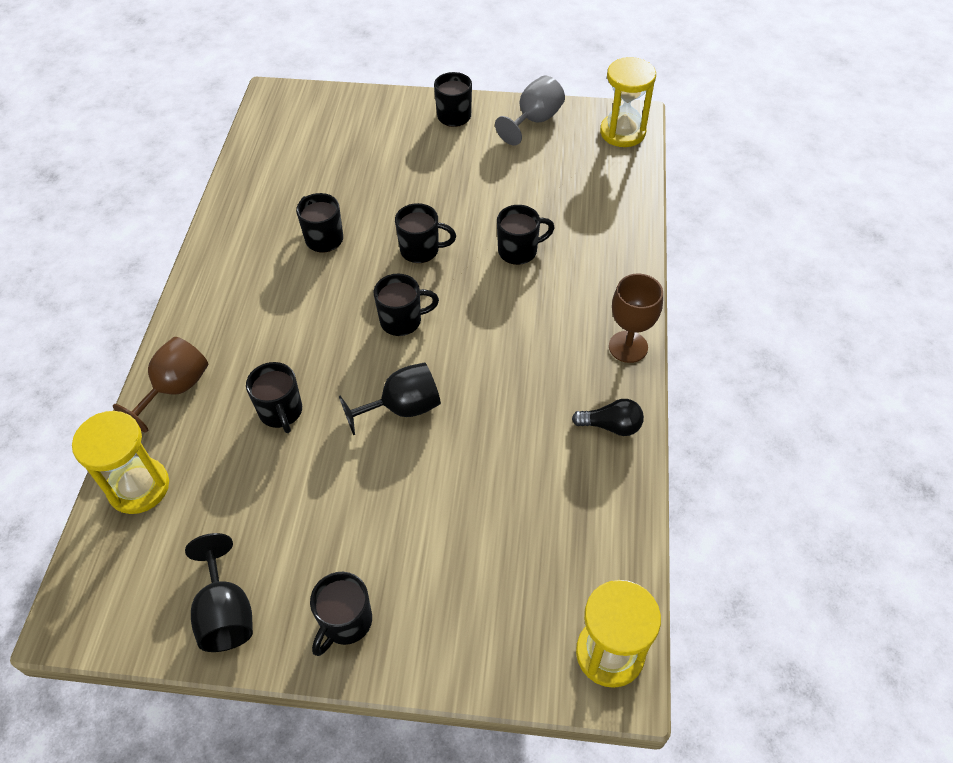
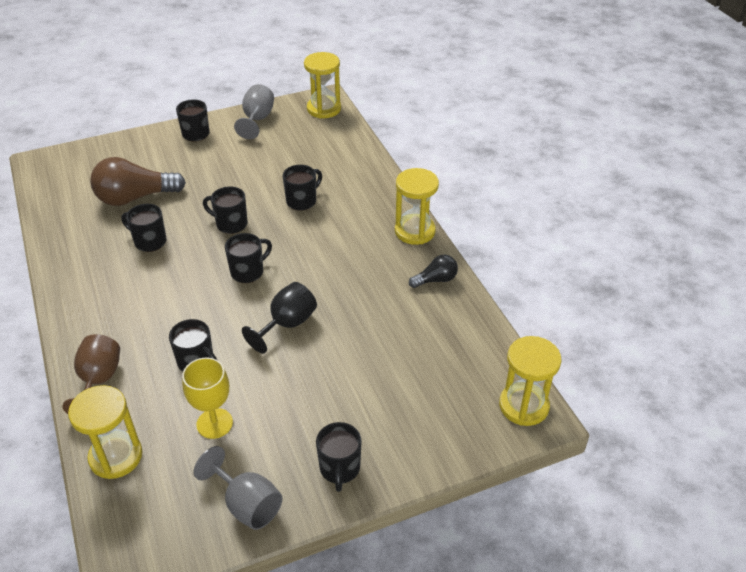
camera: 30 degrees left, 10 degrees down
black goblet [185,533,253,652] -> grey goblet [193,446,283,530]
black mug [395,203,456,263] -> black mug turned 135 degrees counterclockwise [203,187,248,234]
brown goblet [609,274,663,363] -> yellow hourglass [395,168,439,245]
none -> brown light bulb [90,157,186,206]
none -> yellow goblet [182,357,233,439]

